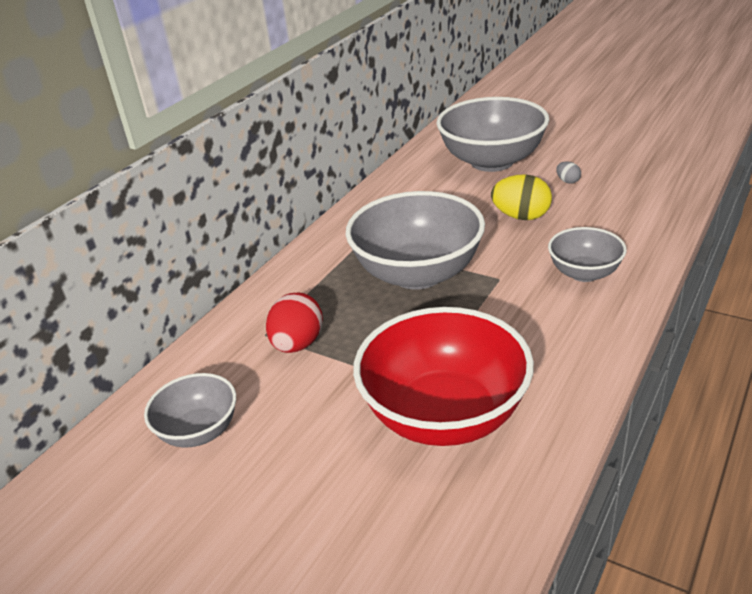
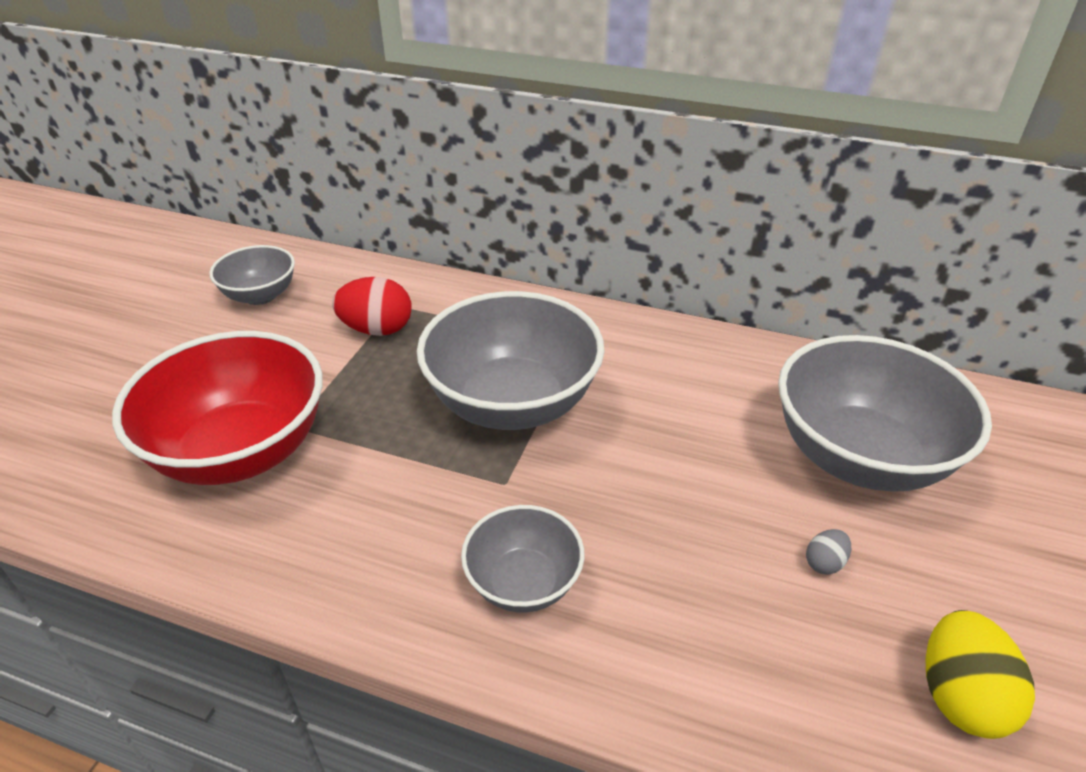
camera: 75 degrees right, 5 degrees up
yellow egg [491,175,552,220] -> yellow egg moved to [926,610,1035,739]

